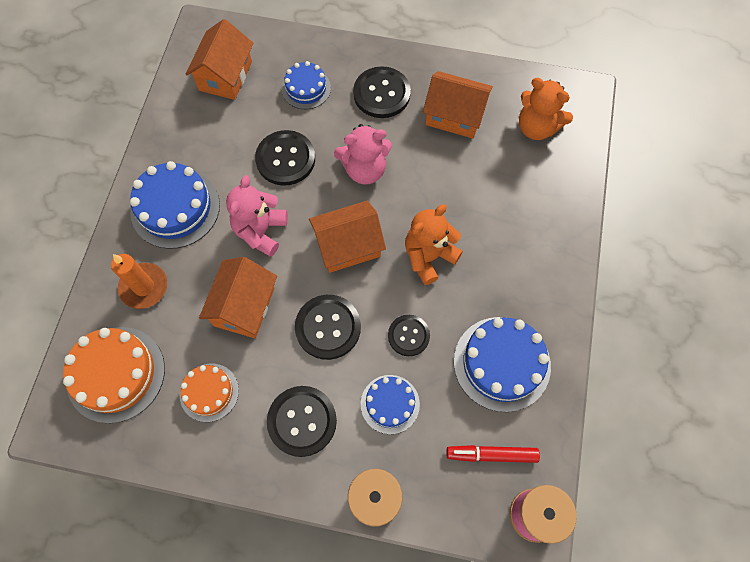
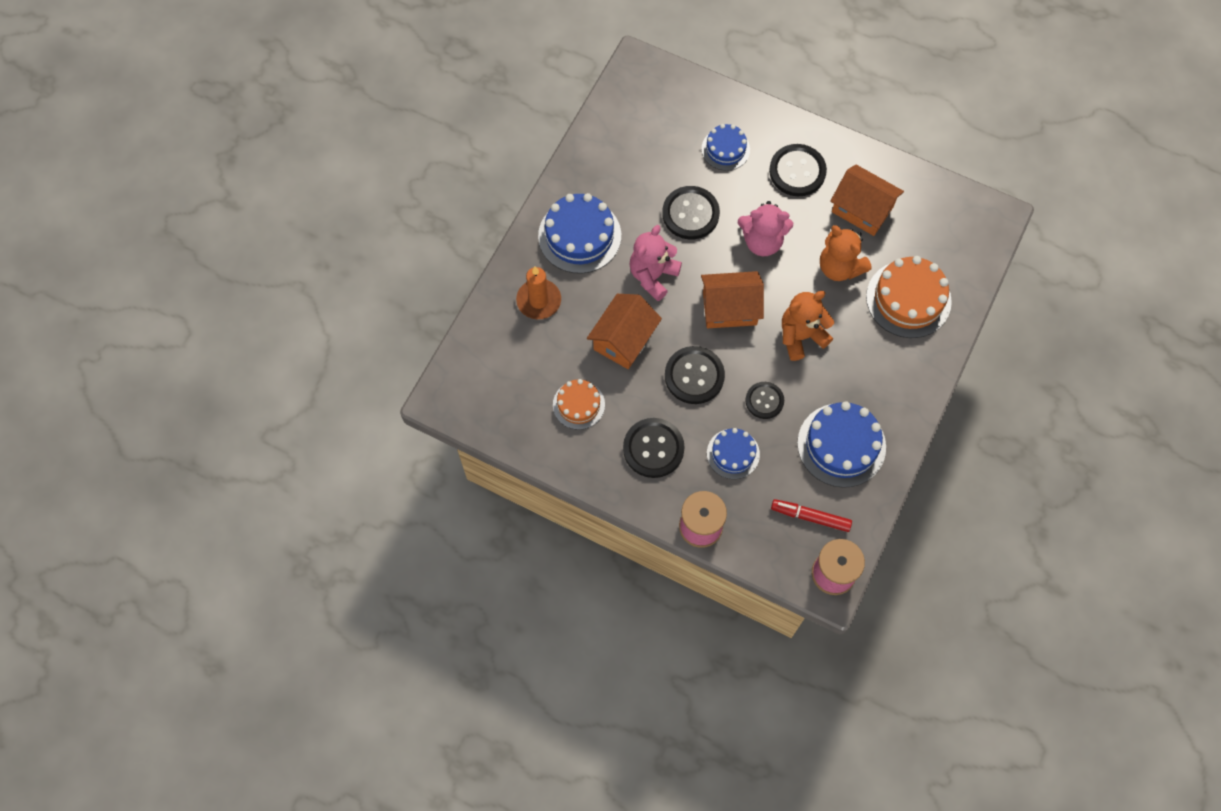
camera: 15 degrees right, 0 degrees up
orange cake [63,327,165,424] -> orange cake moved to [866,256,952,338]
orange house [185,19,253,100] -> none
orange teddy bear [519,78,573,140] -> orange teddy bear moved to [820,225,872,281]

